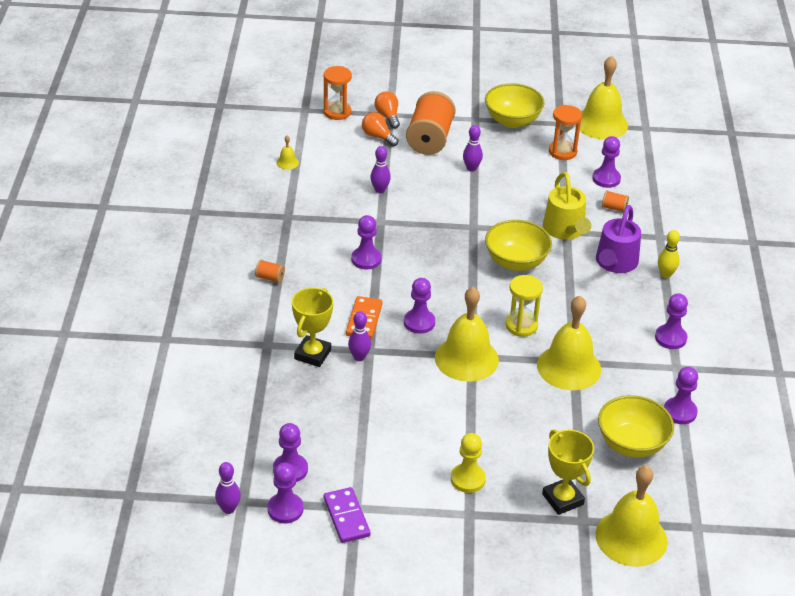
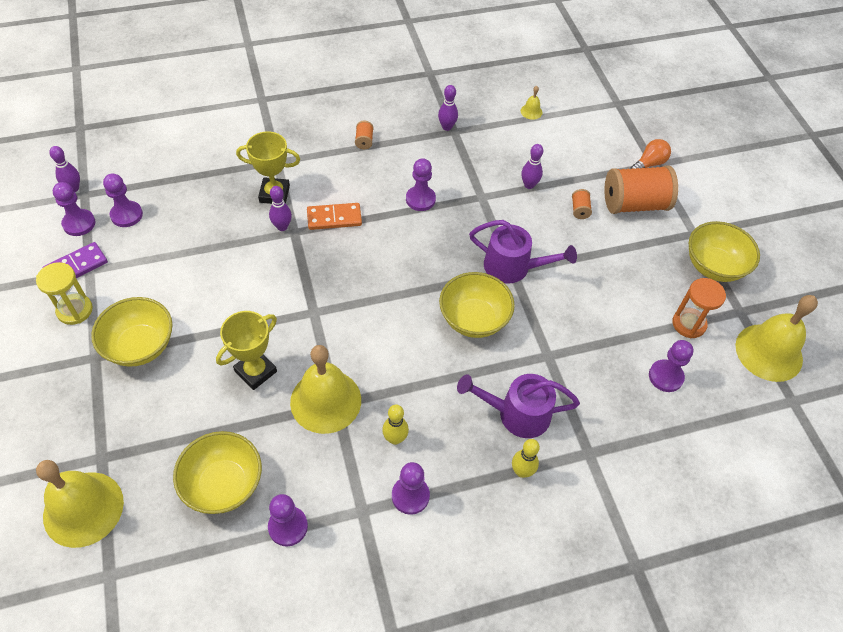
camera: 70 degrees right, 15 degrees up
orange hourglass [324,66,352,120] -> none
orange light bulb [362,112,399,147] -> none
purple pawn [404,278,435,334] -> none
yellow bell [435,287,499,381] -> none
yellow pawn [451,433,486,493] -> yellow bowl [91,297,173,367]
purple bowling pin [463,125,483,172] -> purple bowling pin moved to [438,85,458,131]
yellow hourglass [506,275,543,337] -> yellow hourglass moved to [36,262,93,325]
yellow trophy [542,429,594,515] -> yellow trophy moved to [216,311,277,390]
yellow watering can [543,172,591,240] -> none
orange spool [602,190,629,213] -> orange spool moved to [572,189,592,219]
none -> yellow bowling pin [382,405,409,445]
none -> purple watering can [469,220,577,284]

